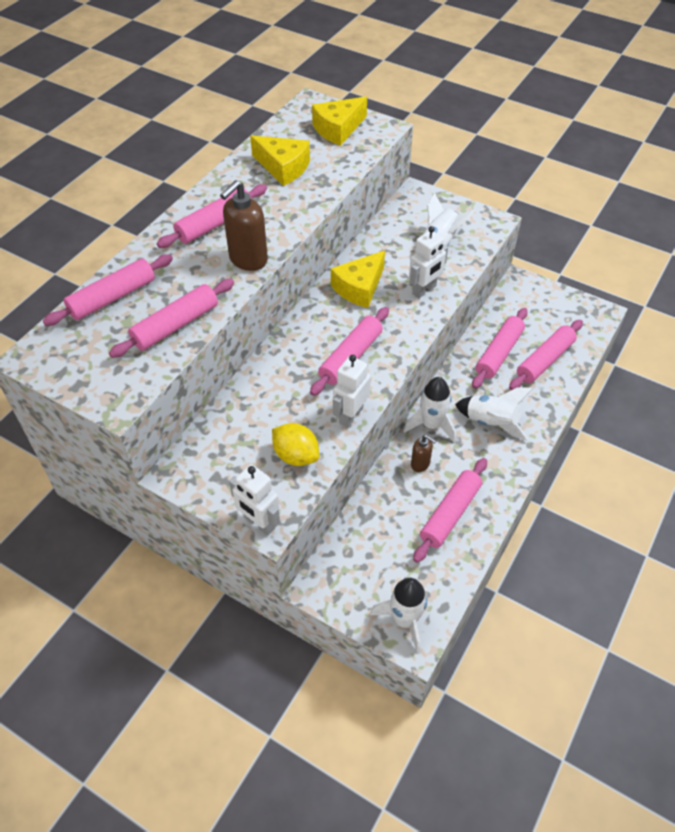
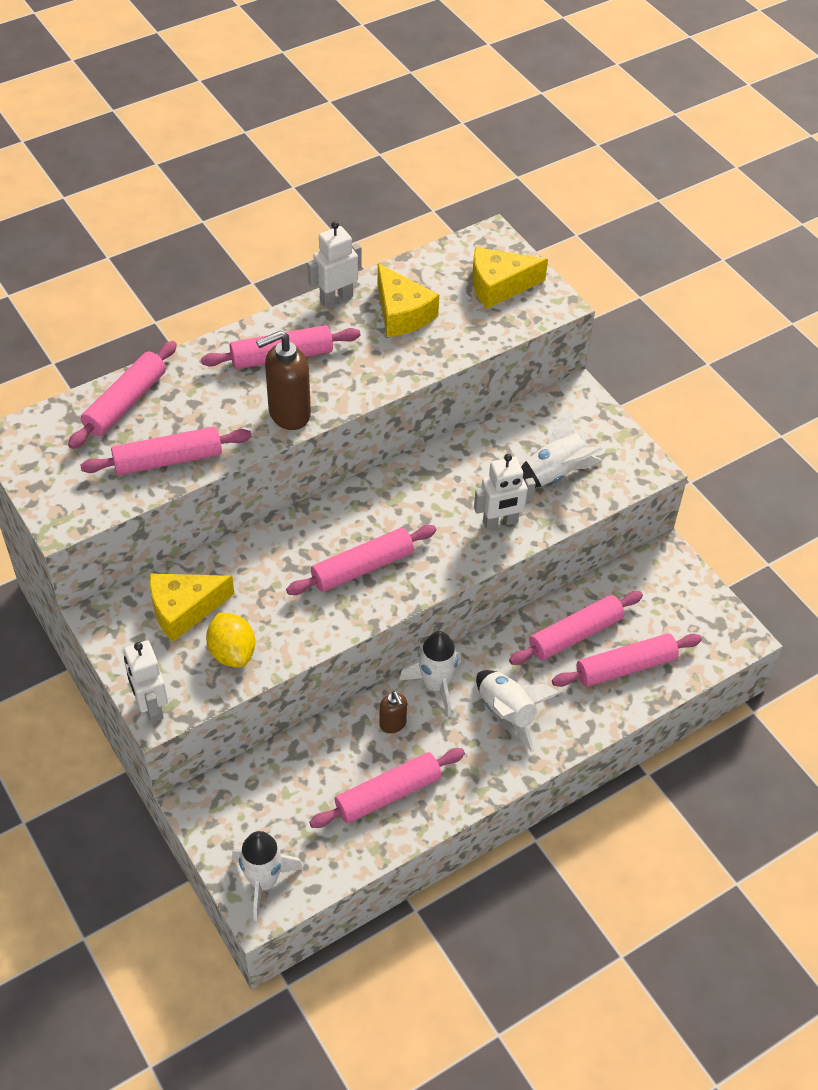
camera: 25 degrees right, 0 degrees up
pink rolling pin [43,254,173,326] -> pink rolling pin turned 45 degrees counterclockwise [68,341,177,449]
yellow cheese [331,250,385,308] -> yellow cheese moved to [150,573,234,642]
white robot [333,355,371,428] -> white robot moved to [307,221,362,307]

